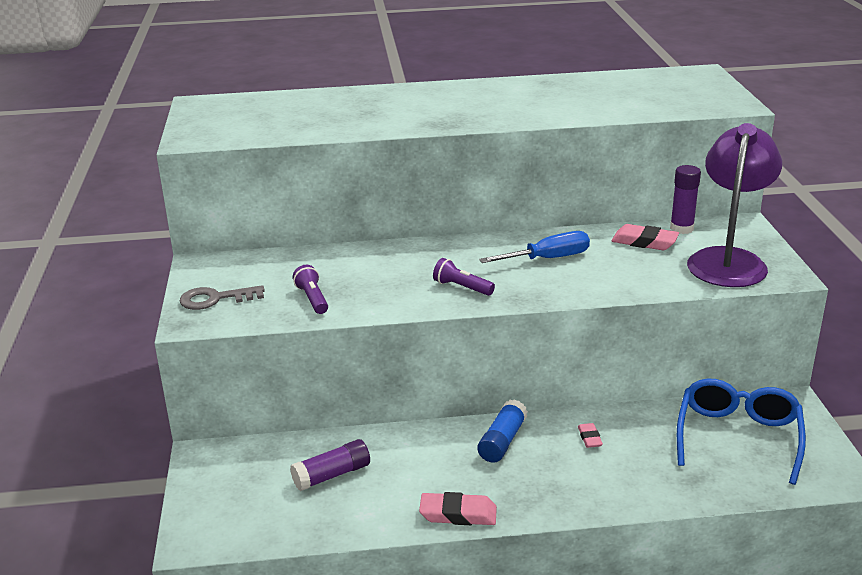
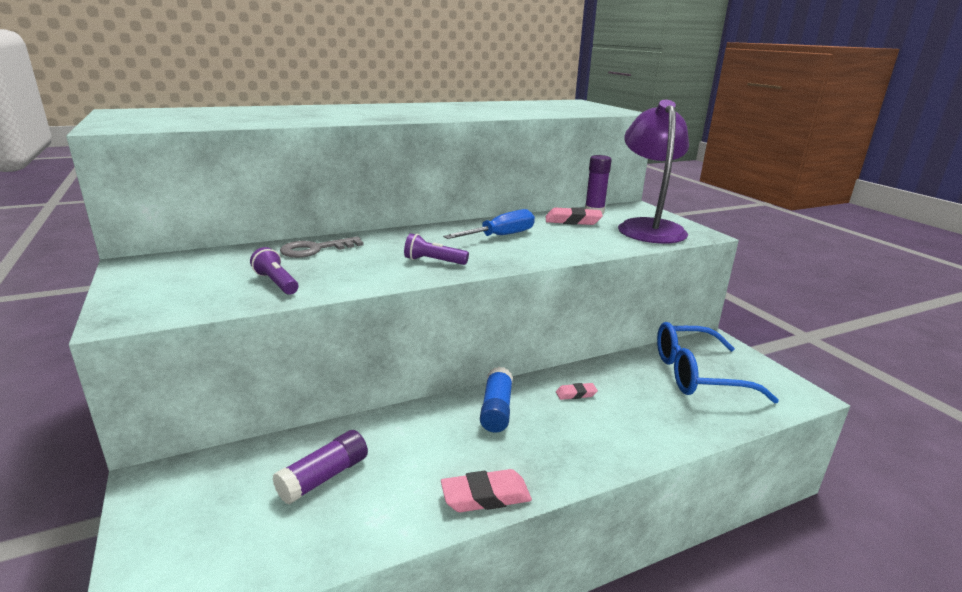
camera: 20 degrees left, 5 degrees down
grey key [179,285,265,310] -> grey key moved to [280,236,364,258]
pink eraser [578,423,603,448] -> pink eraser turned 75 degrees counterclockwise [556,383,598,400]
blue glasses [677,379,806,485] -> blue glasses turned 90 degrees counterclockwise [657,322,779,404]

